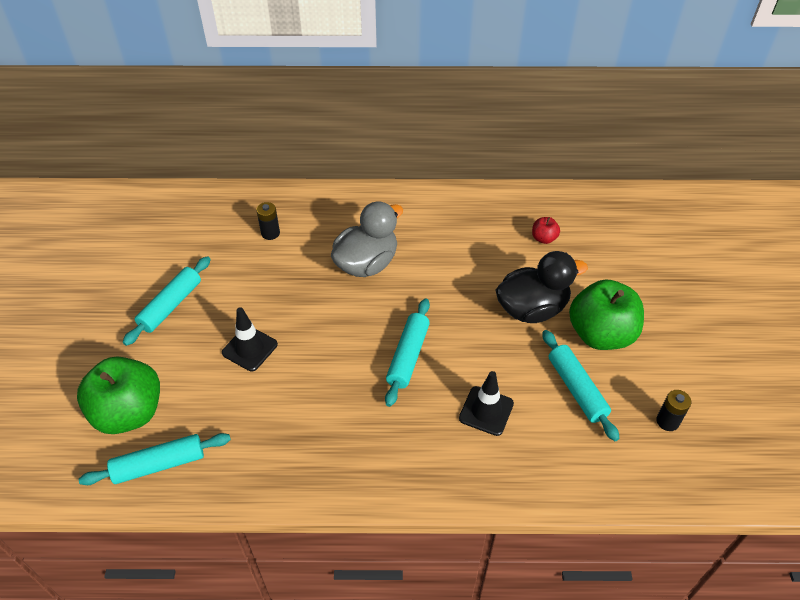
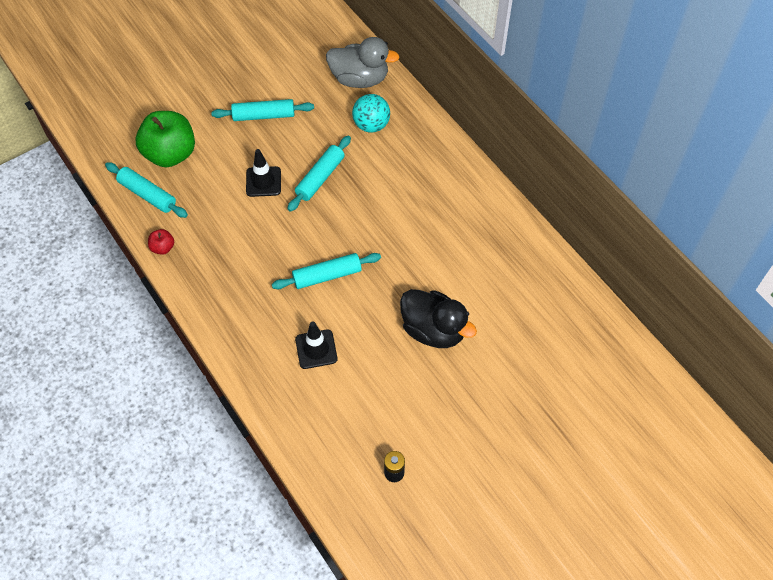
camera: 55 degrees right, 10 degrees up
black battery [256,202,280,240] -> turquoise ball [352,94,390,133]
grey duck [331,201,403,277] -> grey duck moved to [326,37,400,88]
red apple [532,217,560,244] -> red apple moved to [148,229,174,255]
turquoise rolling pin [542,330,620,441] -> turquoise rolling pin moved to [287,135,351,212]
green apple [569,280,644,350] -> none

